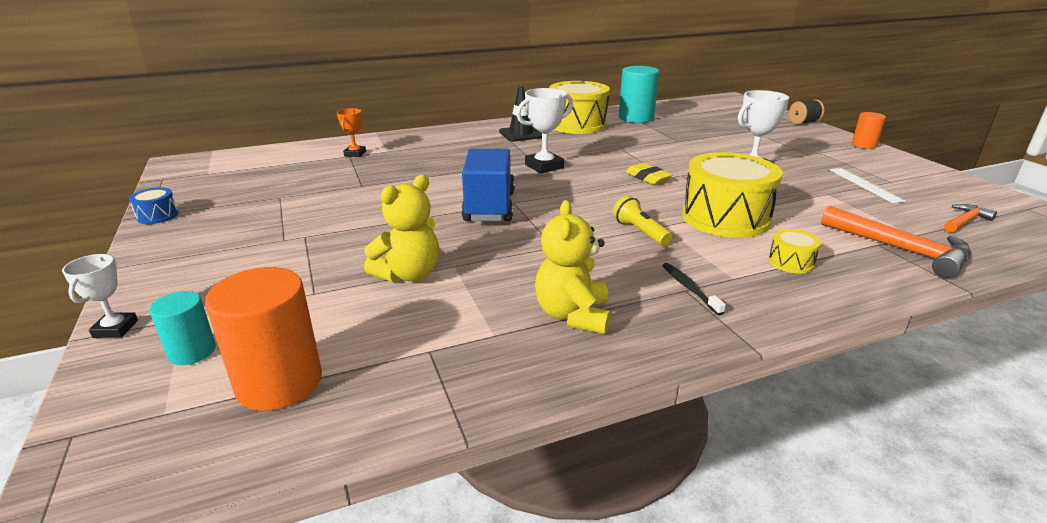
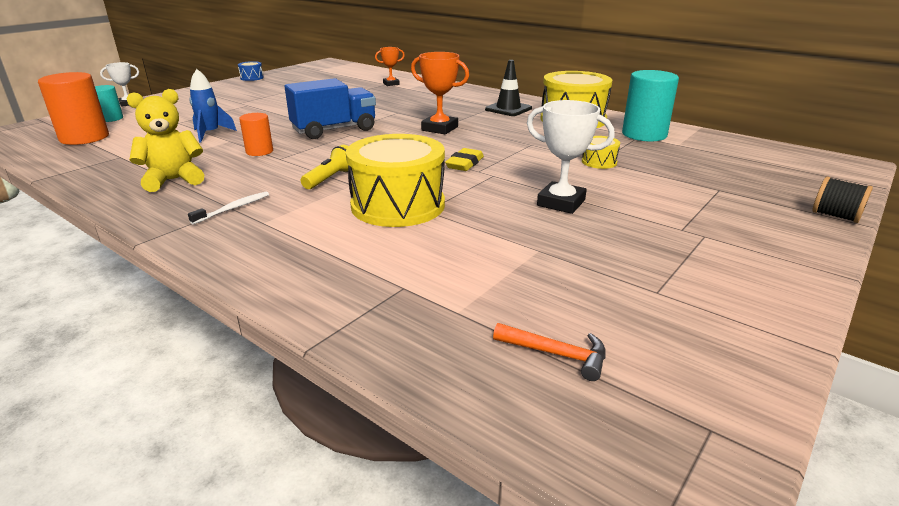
camera: 60 degrees right, 0 degrees up
yellow teddy bear [364,175,439,283] -> blue rocket [189,69,237,143]
white trophy [516,88,573,173] -> orange trophy [411,52,469,134]
black toothbrush [662,263,726,315] -> white toothbrush [188,192,269,224]
yellow drum [768,229,821,273] -> yellow drum moved to [582,136,620,169]
orange hammer [821,206,971,278] -> none
white ruler [829,168,906,203] -> none
orange cylinder [852,112,886,149] -> orange cylinder moved to [239,113,273,156]

